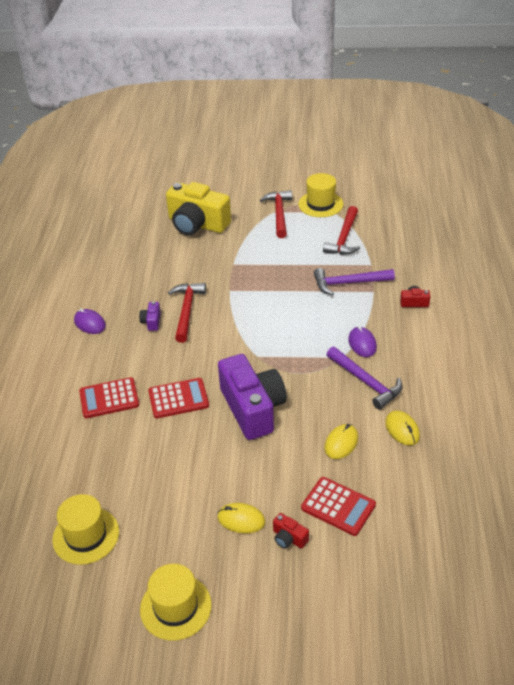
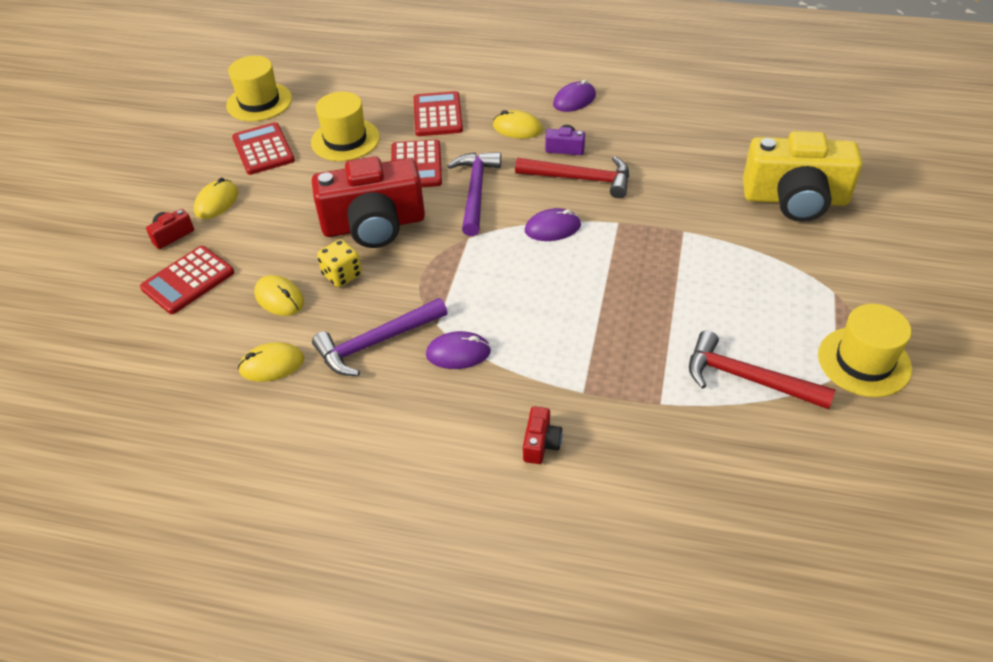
camera: 100 degrees right, 5 degrees up
yellow hat [140,564,212,641] -> yellow hat moved to [311,92,380,161]
yellow camera [166,182,231,236] -> yellow camera turned 120 degrees counterclockwise [743,131,862,222]
purple camera [218,354,287,440] -> red camera [312,156,425,248]
red hammer [260,190,292,238] -> none
purple hammer [314,268,395,295] -> purple hammer moved to [448,152,501,236]
none -> red calculator [232,122,295,175]
none -> yellow dice [317,239,362,287]
none -> yellow mouse [493,110,542,139]
none -> purple mouse [525,208,581,241]

